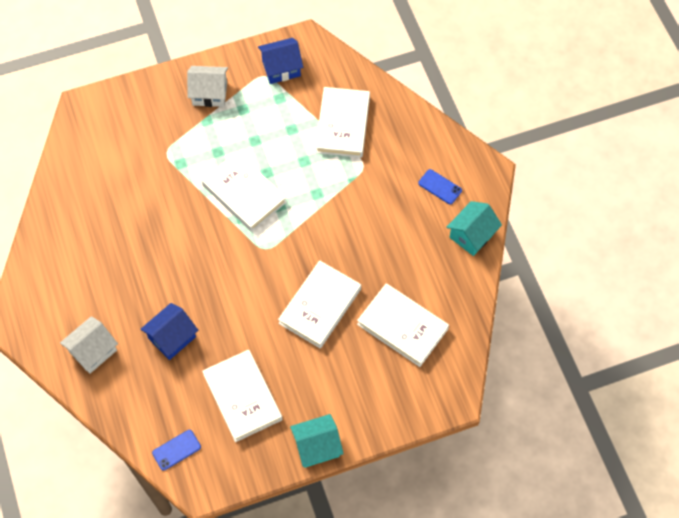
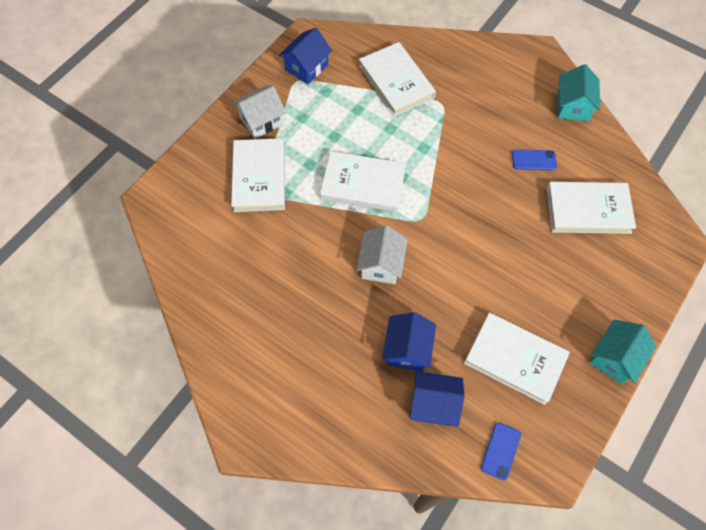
camera: 35 degrees left, 0 degrees up
white house [60,316,118,374] -> white house moved to [356,225,408,284]
white book [278,260,361,348] -> white book moved to [231,138,285,212]
blue phone [418,169,462,205] -> blue phone moved to [512,150,557,170]
none -> blue house [410,371,465,427]

